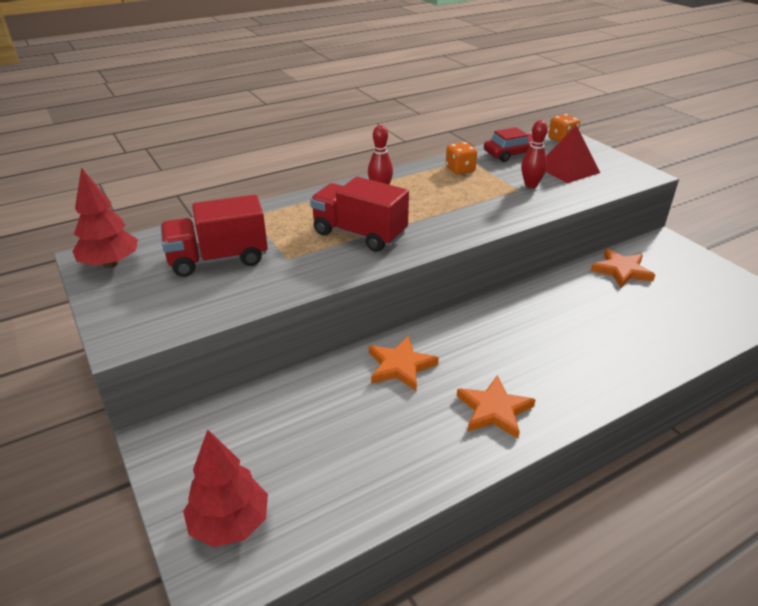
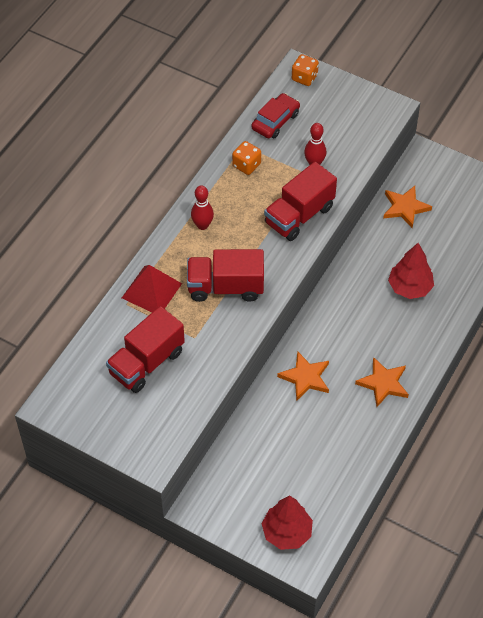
camera: 30 degrees left, 20 degrees up
red tree [72,168,138,268] -> red tree moved to [388,243,434,299]
red pyramid [546,125,600,183] -> red pyramid moved to [122,265,182,312]
none -> red truck [264,162,337,241]

